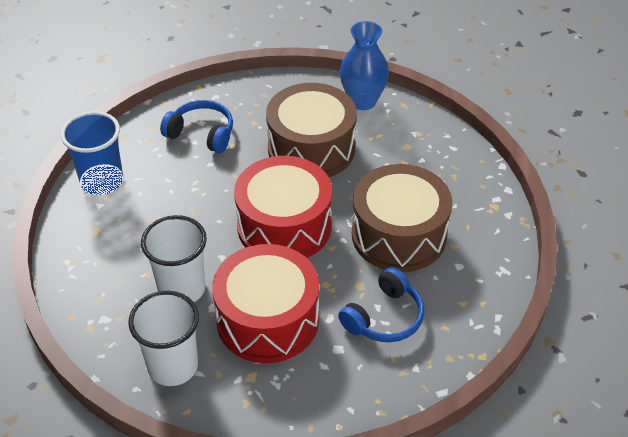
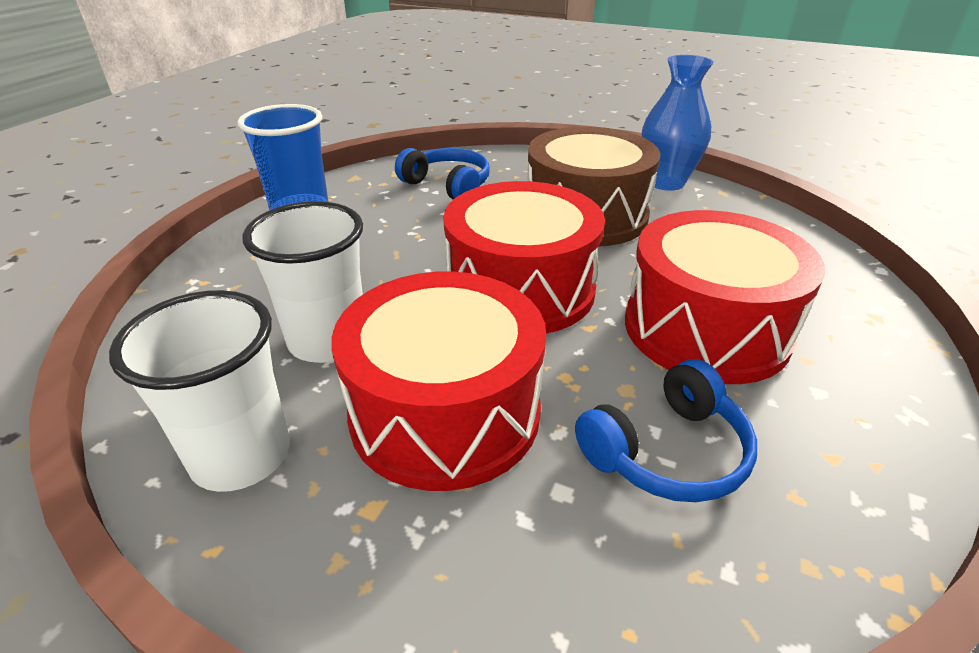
camera: 15 degrees right, 10 degrees down
brown drum [352,164,452,272] -> red drum [625,210,825,384]

